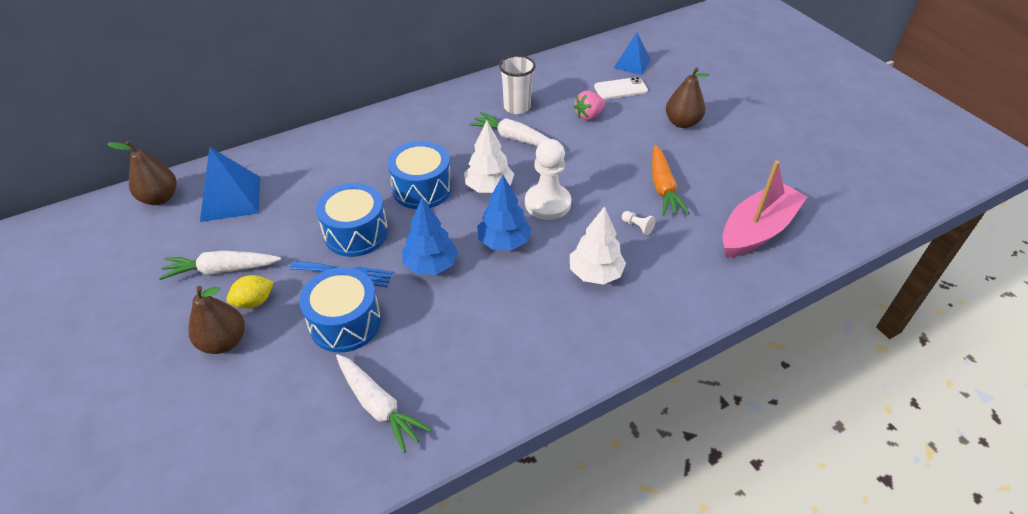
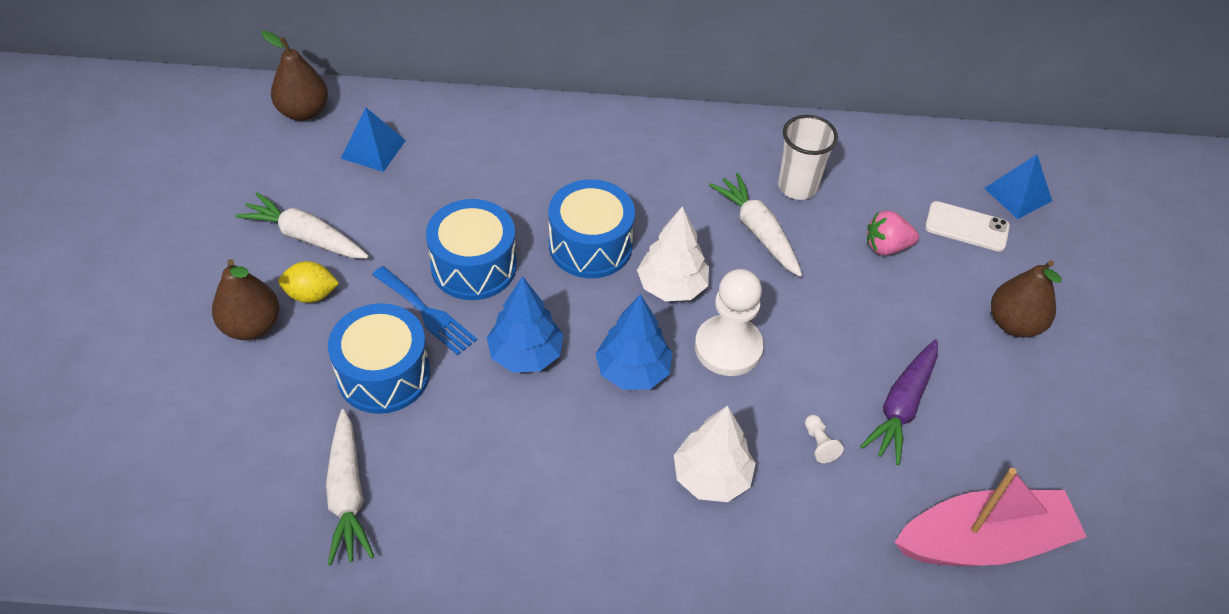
camera: 30 degrees right, 5 degrees up
blue pyramid [200,147,260,222] -> blue pyramid [341,108,406,172], size x0.66
orange carrot [652,145,689,215] -> purple carrot [860,339,938,465]

